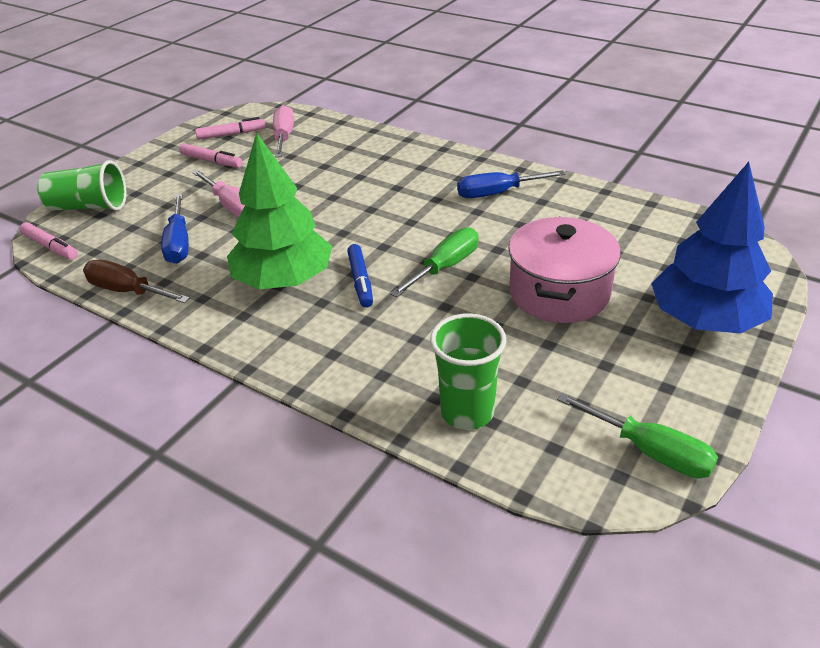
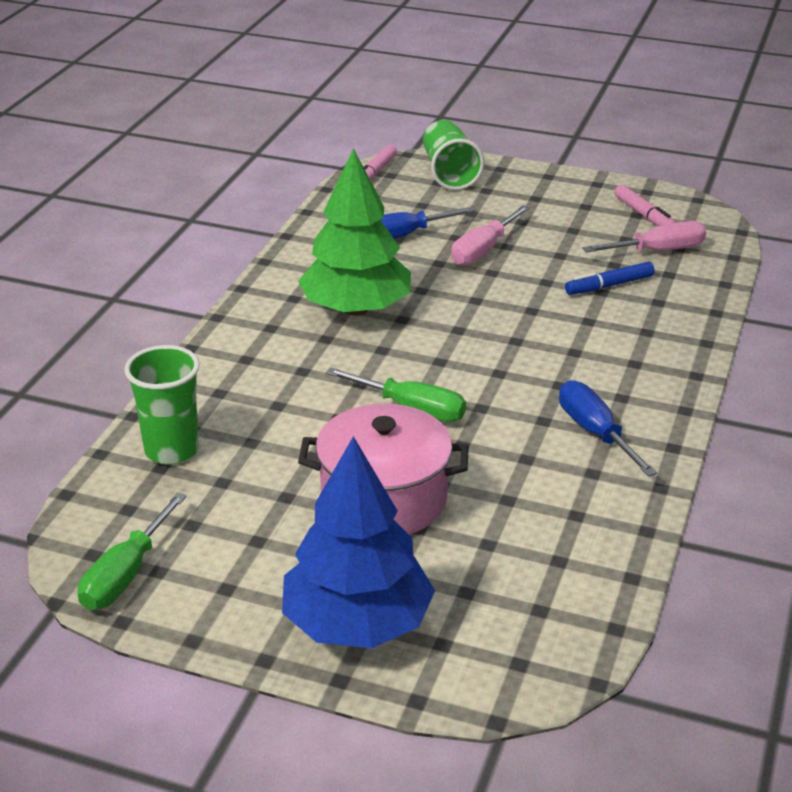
camera: 75 degrees right, 5 degrees down
brown screwdriver [83,260,190,303] -> none
pink marker [179,143,243,168] -> none
blue marker [347,244,373,308] -> blue marker moved to [565,262,655,295]

